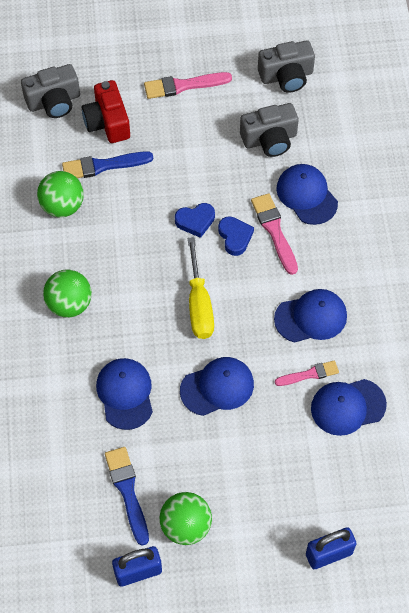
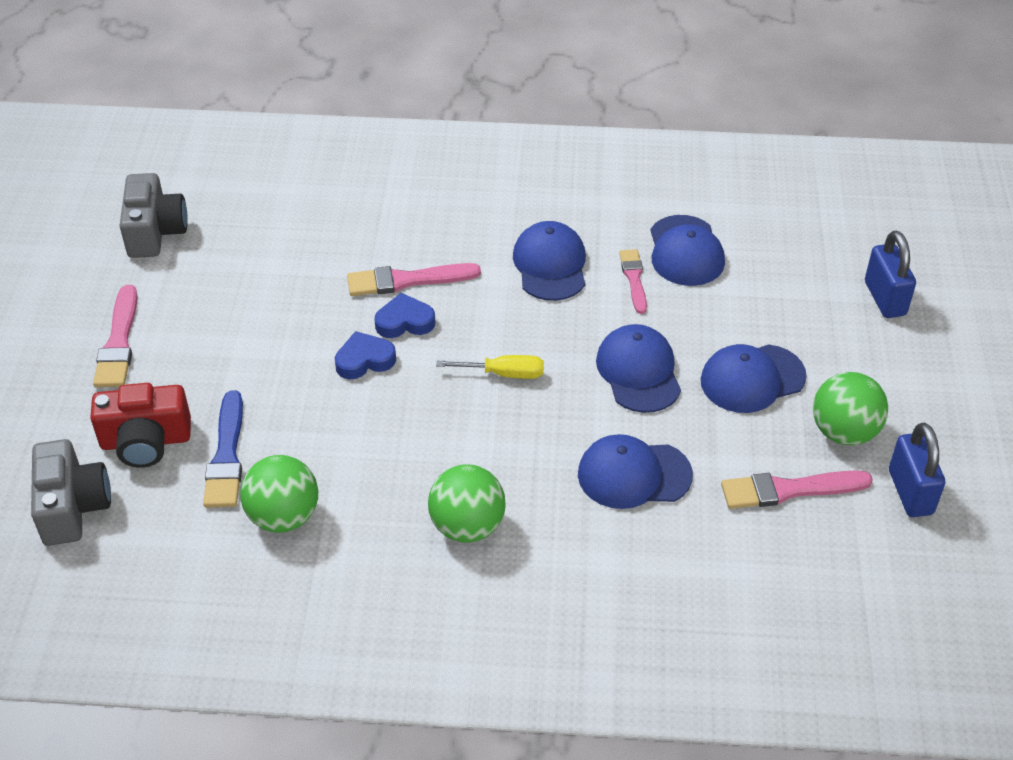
camera: 80 degrees left, 15 degrees down
blue brush [105,447,149,546] -> pink brush [721,470,873,509]
blue heart [175,203,215,238] -> blue heart turned 105 degrees counterclockwise [335,331,396,379]
yellow screwdriver [188,237,214,339] -> yellow screwdriver [436,355,544,379], size x0.65
grey camera [240,103,299,157] -> none
blue cap [276,164,338,225] -> blue cap moved to [701,344,807,413]

